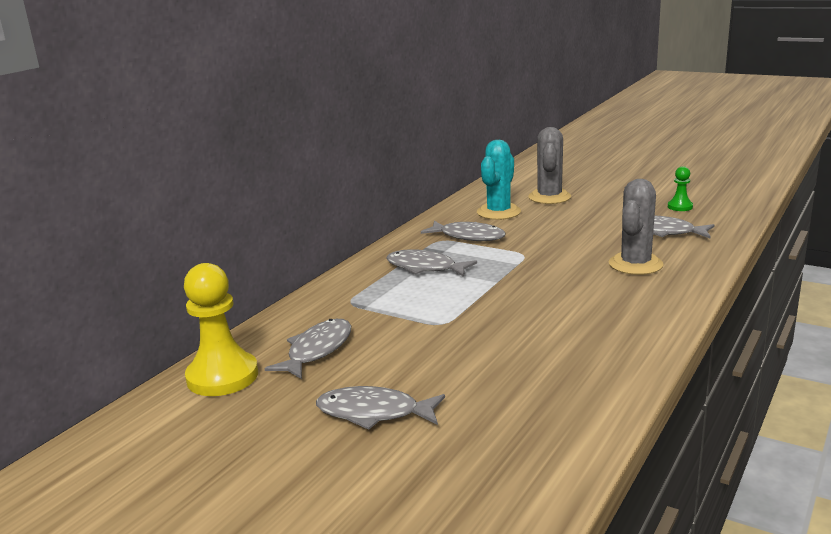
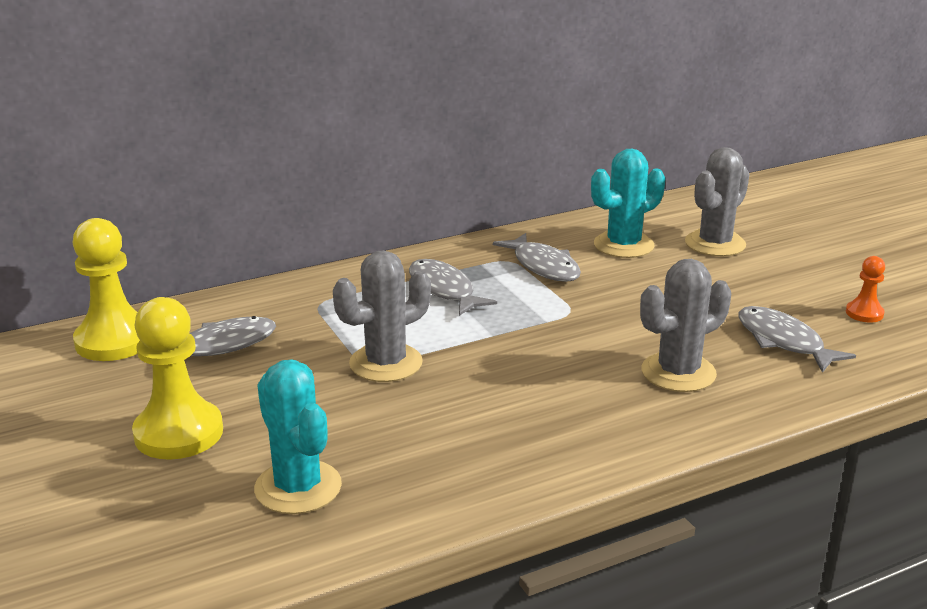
camera: 30 degrees right, 5 degrees up
grey fish [316,386,445,430] -> yellow pawn [132,297,223,460]
green pawn [668,166,693,211] -> orange pawn [846,256,885,323]
none -> turquoise cactus [254,359,342,514]
none -> grey cactus [333,250,431,382]

